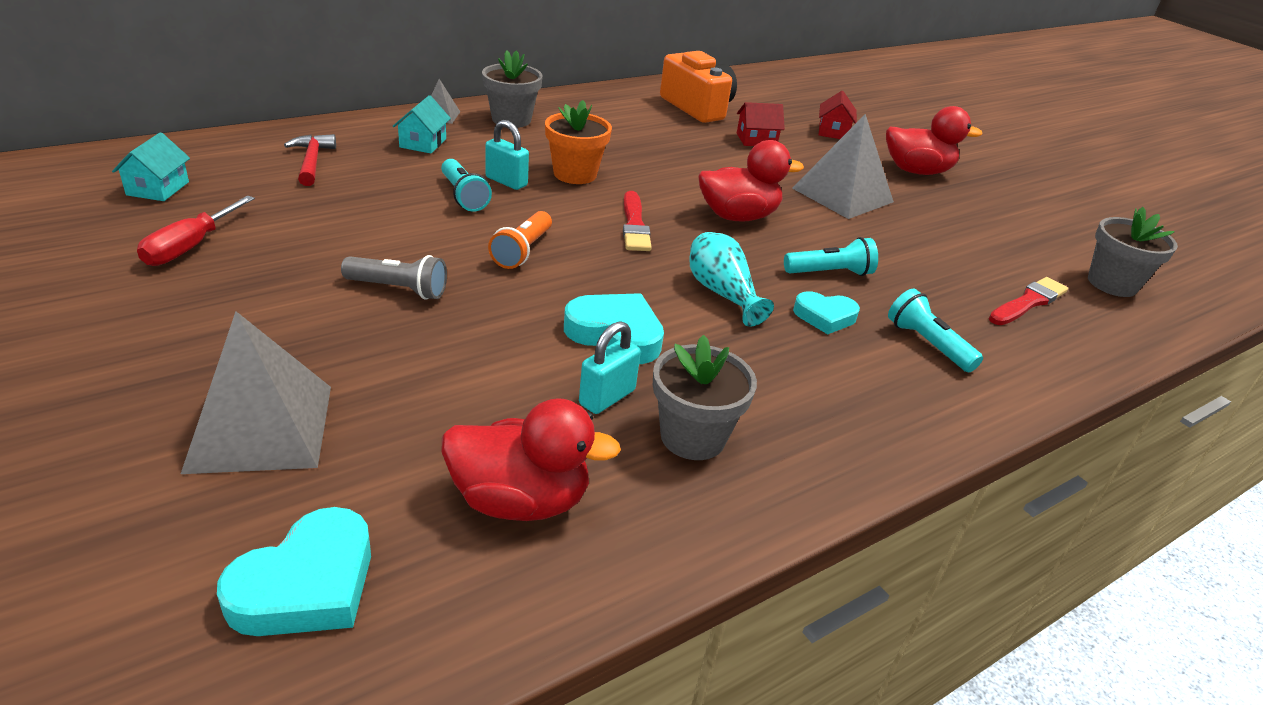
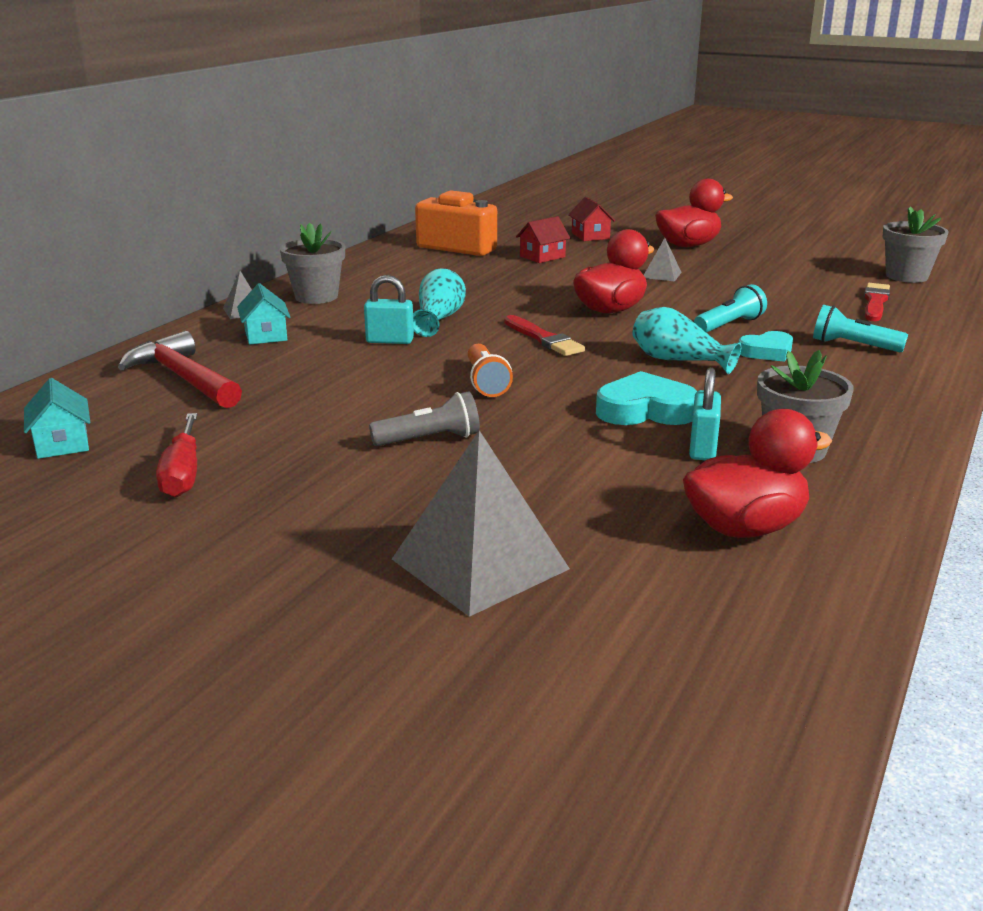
camera: 25 degrees left, 10 degrees down
turquoise heart [217,507,371,636] -> none
red hammer [284,134,336,186] -> red hammer [118,331,242,408], size x1.53
turquoise flashlight [441,159,492,212] -> none
orange flower pot [545,100,612,184] -> turquoise vase [413,268,466,337]
grey pyramid [792,114,894,219] -> grey pyramid [644,238,682,282], size x0.47

